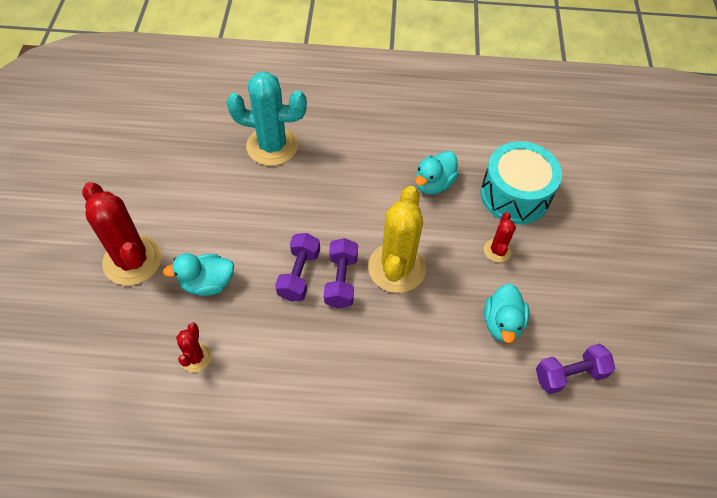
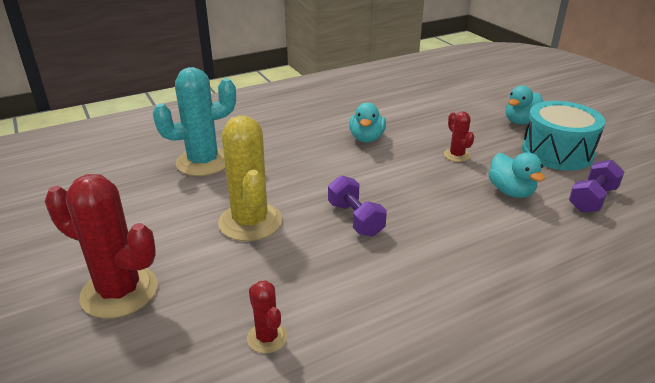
camera: 30 degrees left, 25 degrees down
turquoise duck [163,253,234,296] -> turquoise duck moved to [506,85,543,124]
purple dumbbell [275,233,320,301] -> none
yellow cactus [368,186,426,293] -> yellow cactus moved to [218,116,283,241]
turquoise drum [480,141,562,224] -> turquoise drum moved to [522,101,605,170]

